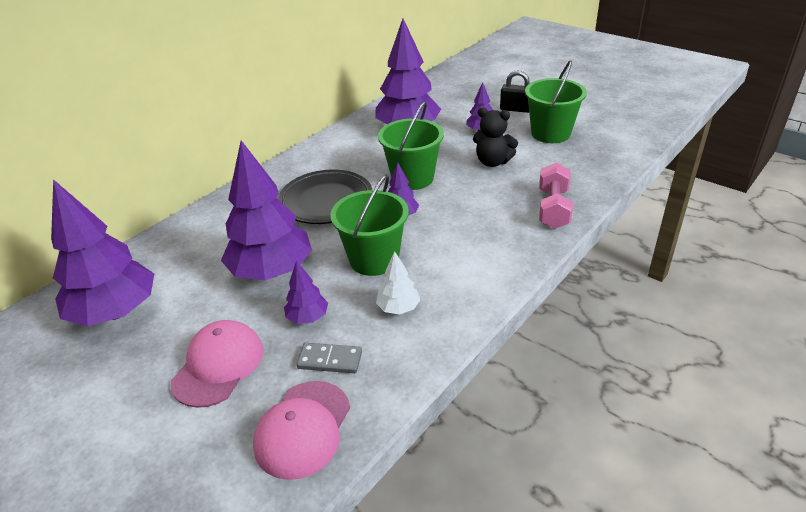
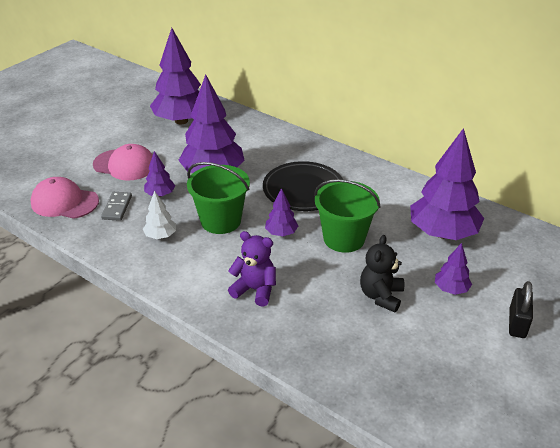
camera: 85 degrees right, 0 degrees up
green bucket [525,60,587,143] -> none
pink dumbbell [539,163,573,229] -> none
none -> purple teddy bear [228,231,276,307]

